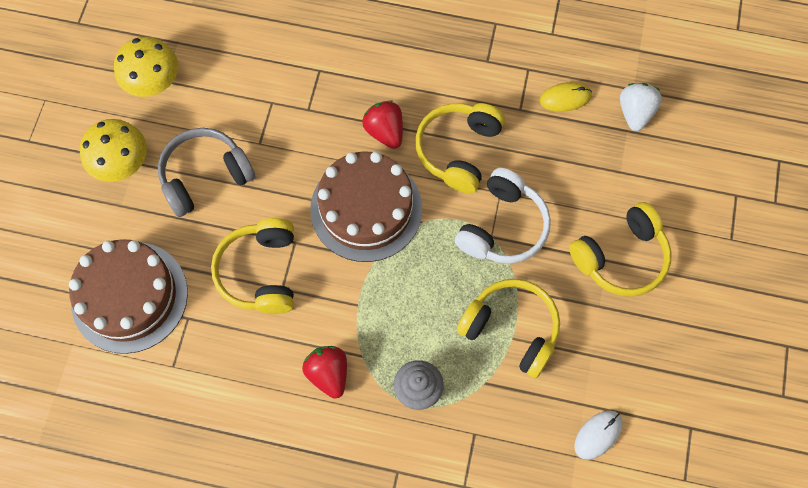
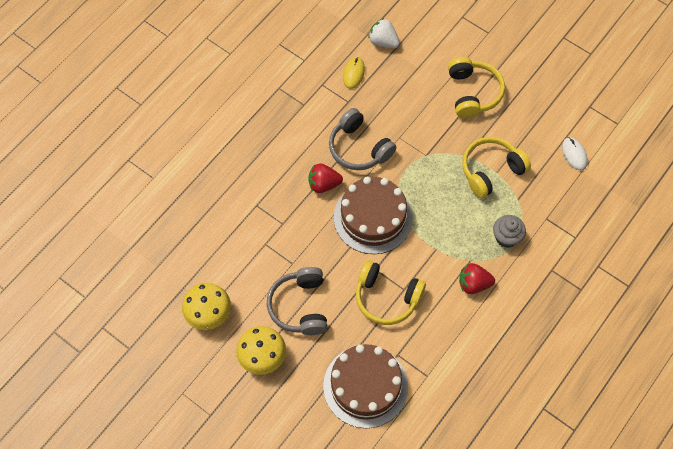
camera: 65 degrees left, 5 degrees down
yellow headphones [415,103,505,194] -> grey headphones [329,108,396,170]
white headphones [455,168,551,264] -> none

